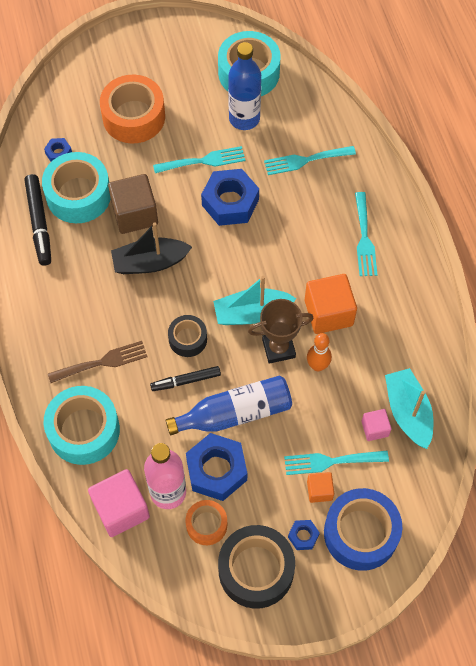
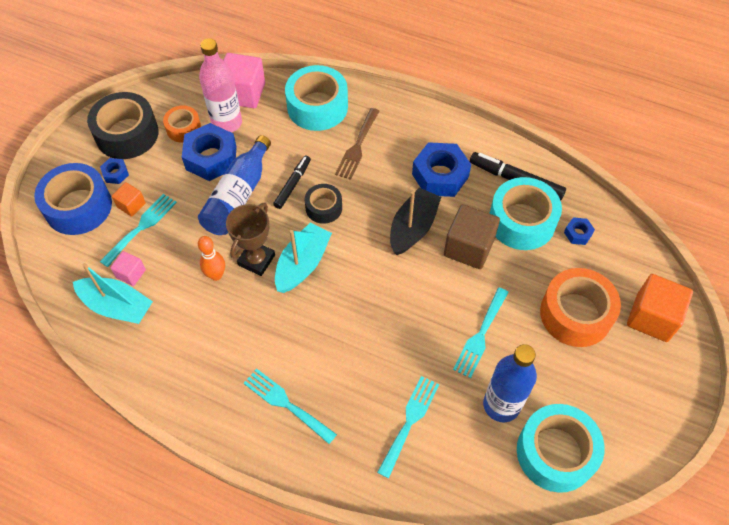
camera: 130 degrees right, 5 degrees down
blue nut [201,169,259,226] -> blue nut moved to [412,142,471,197]
orange cube [305,274,357,334] -> orange cube moved to [627,274,693,342]

